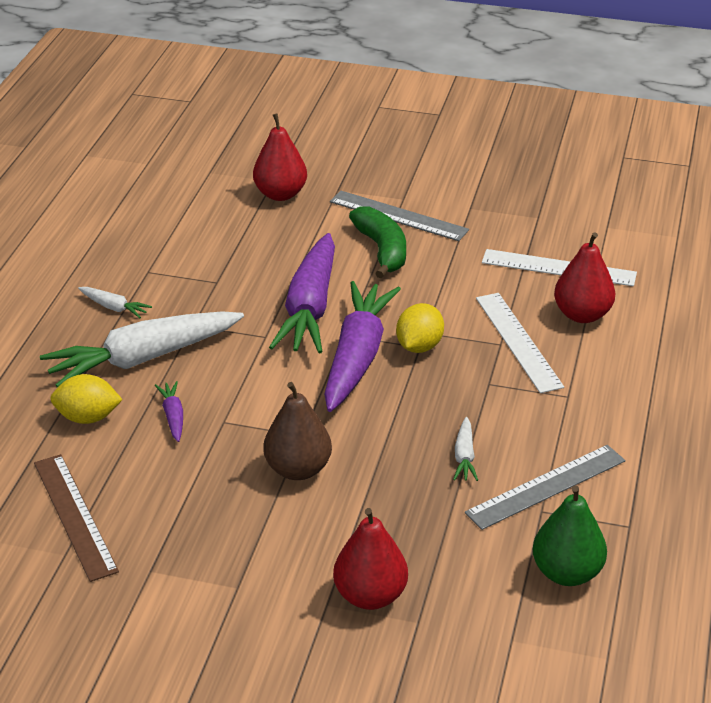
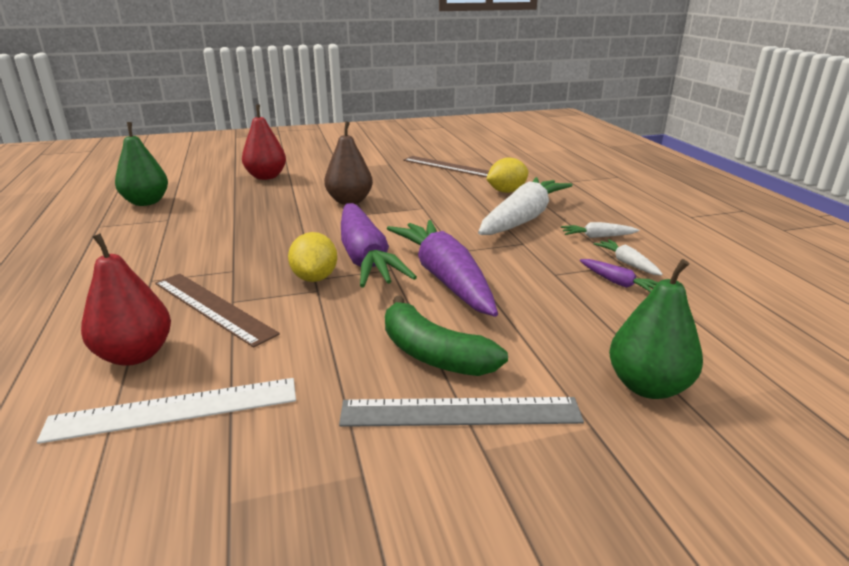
camera: 150 degrees right, 10 degrees down
purple carrot [155,381,183,442] -> purple carrot moved to [580,259,658,292]
red pear [253,113,307,201] -> green pear [609,259,703,399]
white carrot [453,417,478,481] -> white carrot moved to [593,239,663,276]
grey ruler [465,445,625,530] -> none
white ruler [476,293,564,393] -> brown ruler [155,274,280,348]

